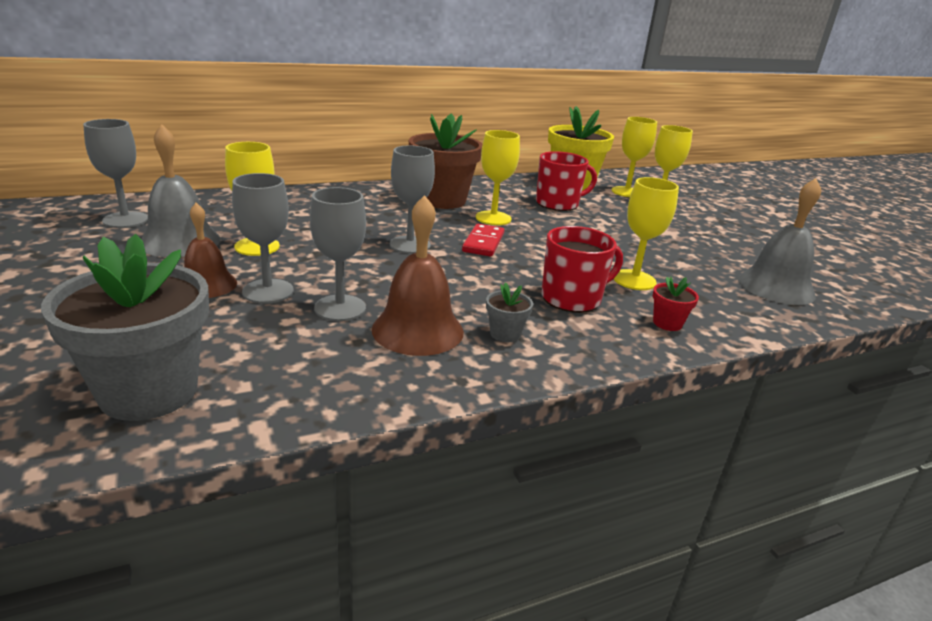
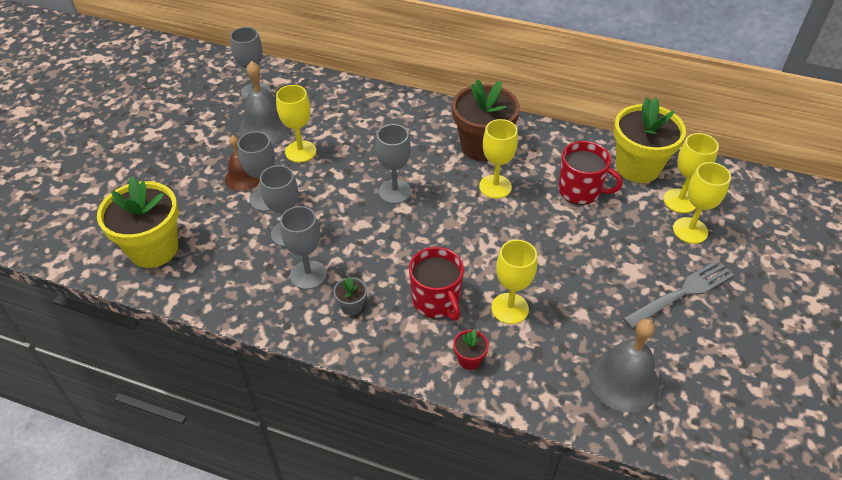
camera: 45 degrees right, 20 degrees up
grey flower pot [41,234,209,421] -> yellow flower pot [97,176,179,268]
brown bell [372,195,464,356] -> grey goblet [280,206,326,290]
red domino [462,224,504,257] -> none
red mug [542,226,623,313] -> red mug turned 45 degrees clockwise [409,247,464,321]
none -> grey fork [623,260,734,329]

